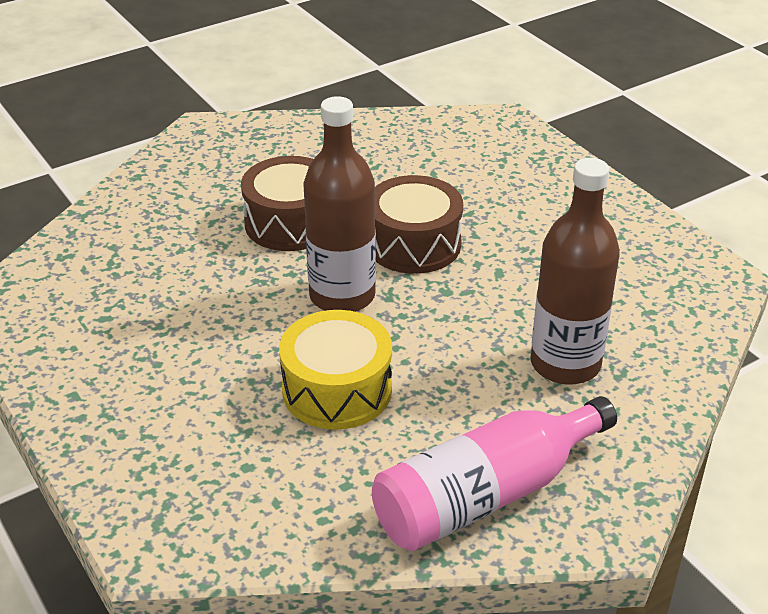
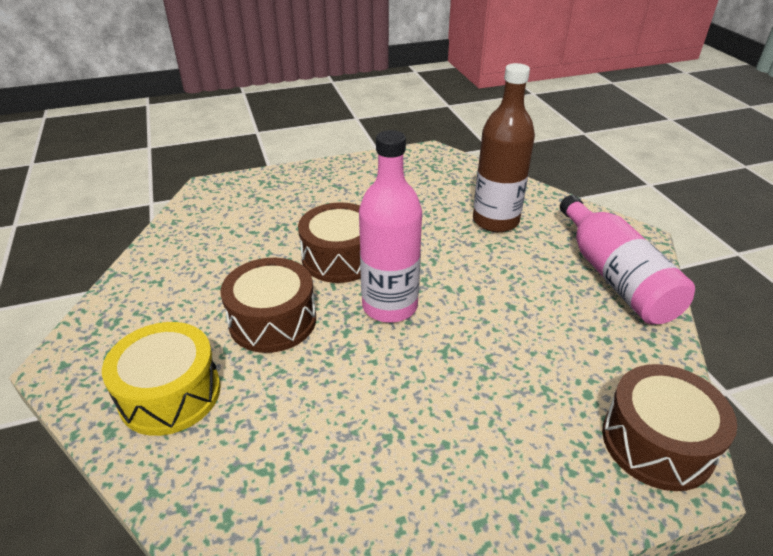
camera: 75 degrees left, 0 degrees up
yellow drum [279,310,392,430] -> yellow drum moved to [102,322,221,436]
brown bottle [303,96,376,312] -> pink bottle [359,130,422,323]
none -> brown drum [602,364,737,491]

